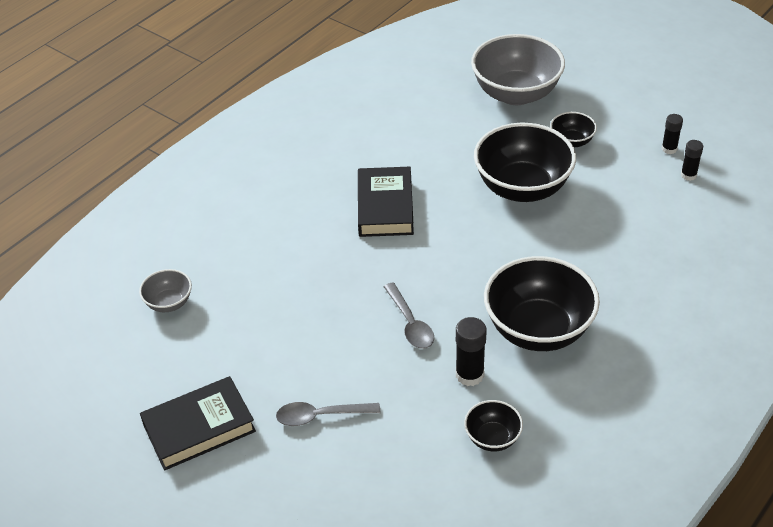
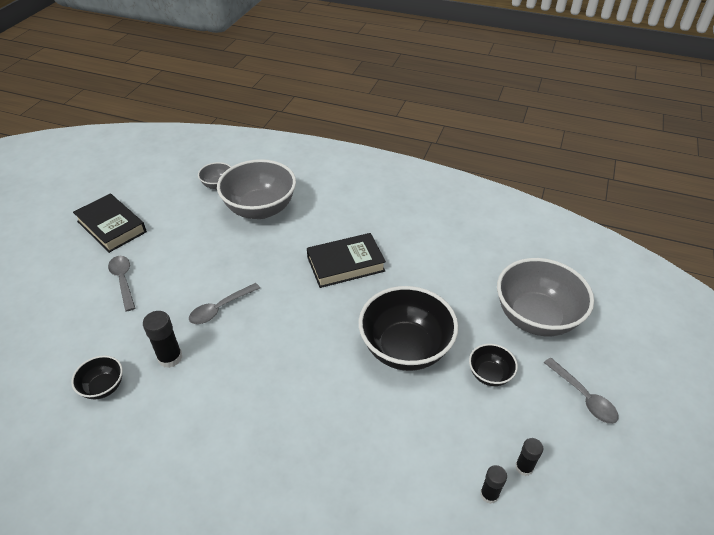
camera: 70 degrees right, 0 degrees up
black bowl [484,256,600,351] -> none
none -> grey bowl [217,159,296,219]
none -> grey spoon [544,358,619,424]

